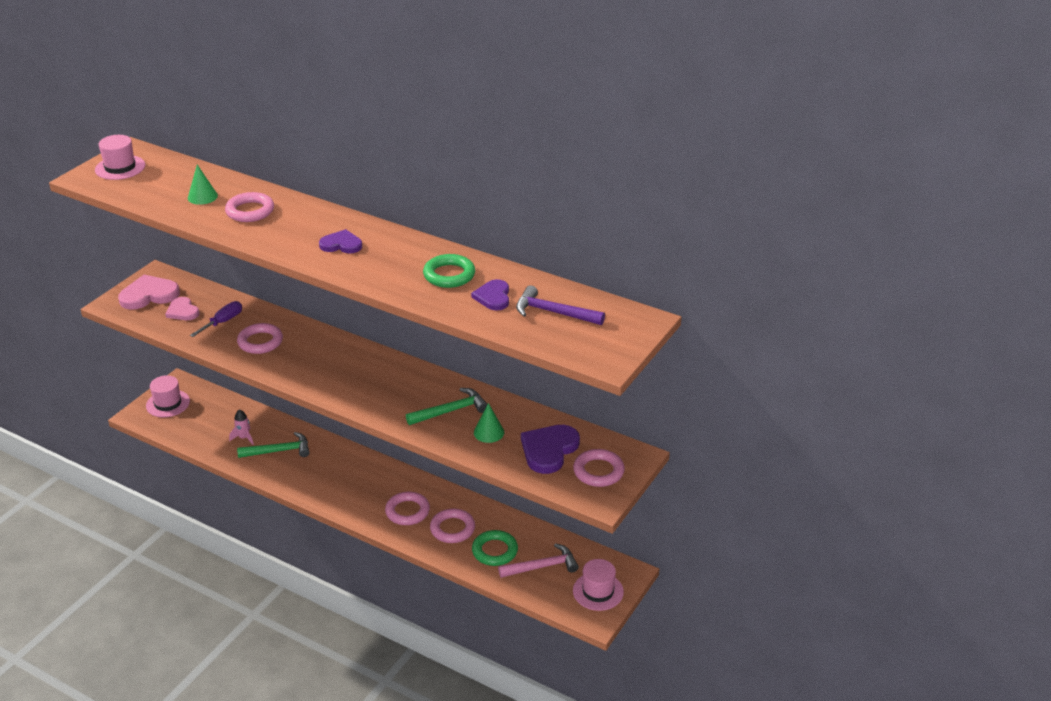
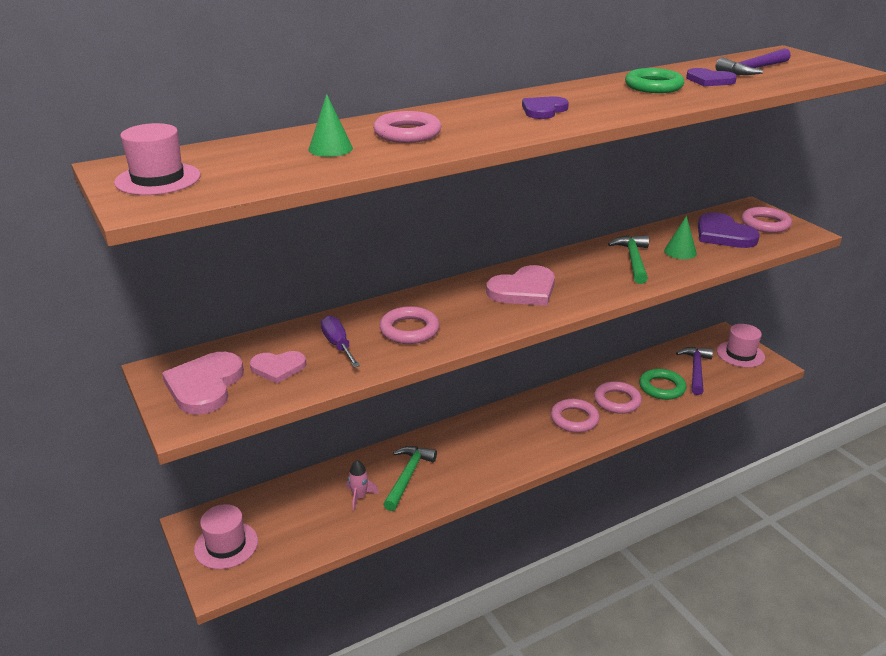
camera: 60 degrees left, 5 degrees down
pink hammer [498,543,579,578] -> purple hammer [676,347,713,395]
none -> pink heart [486,265,555,306]

